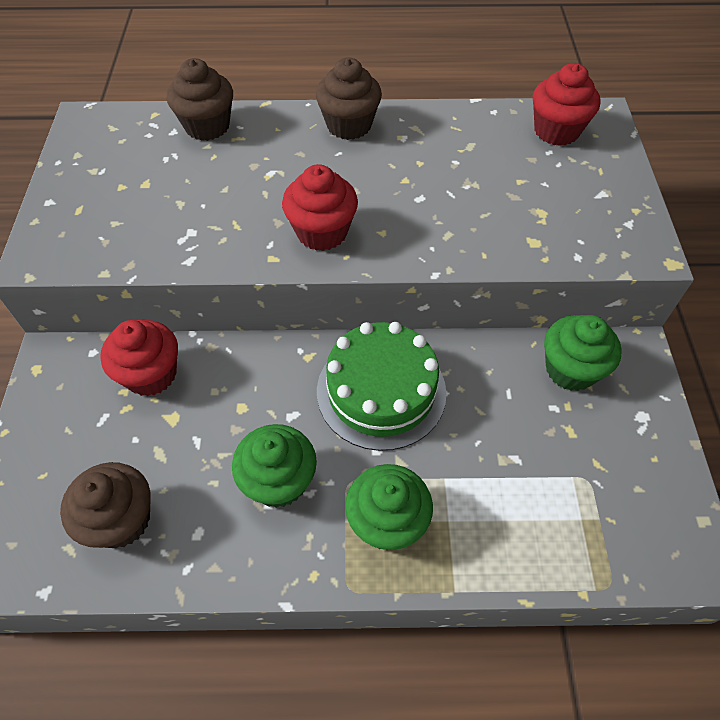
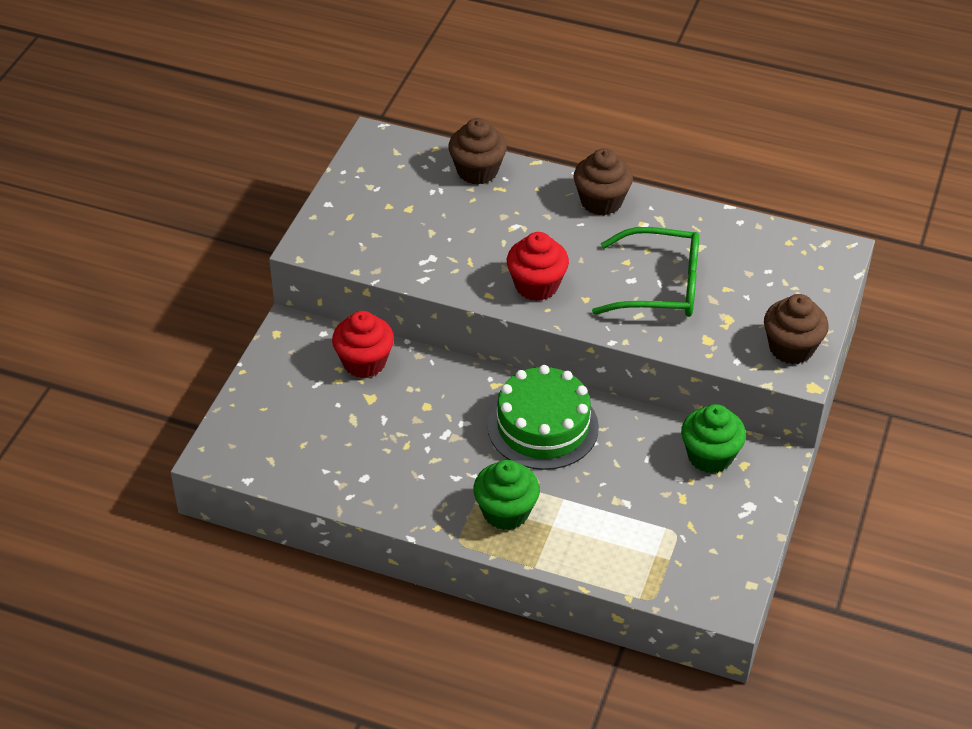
camera: 20 degrees right, 10 degrees down
brown cupcake [60,462,151,548] -> brown cupcake moved to [764,294,829,364]
green cupcake [232,424,317,508] -> none
red cupcake [533,63,601,146] -> none
none -> green glasses [592,227,699,317]

